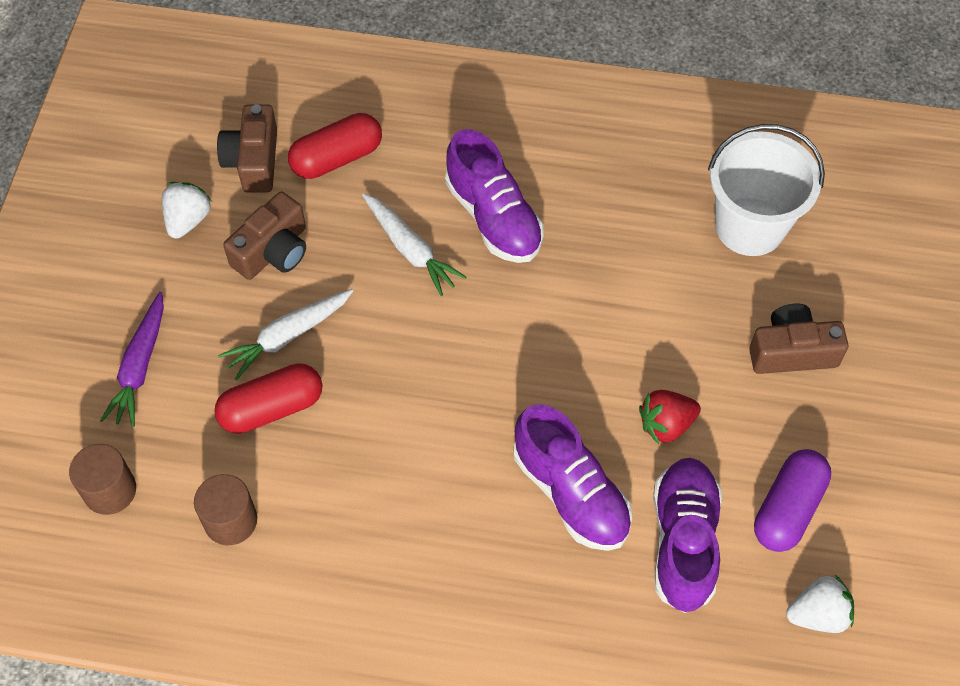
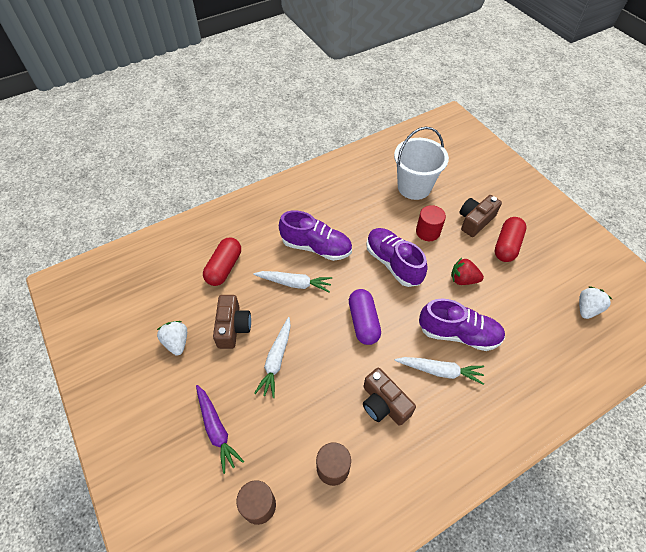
camera: 40 degrees left, 5 degrees down
red capsule [215,363,322,434] -> red capsule moved to [495,217,526,262]
brown camera [217,104,277,193] -> brown camera moved to [363,368,416,426]
red strawberry [639,390,701,444] -> red strawberry turned 75 degrees clockwise [451,258,484,285]
purple shoe [653,458,722,613] -> purple shoe moved to [366,228,428,287]
purple capsule [754,449,831,552] -> purple capsule moved to [349,289,381,345]
none -> white carrot [394,357,484,385]
none -> red cylinder [416,205,446,241]

